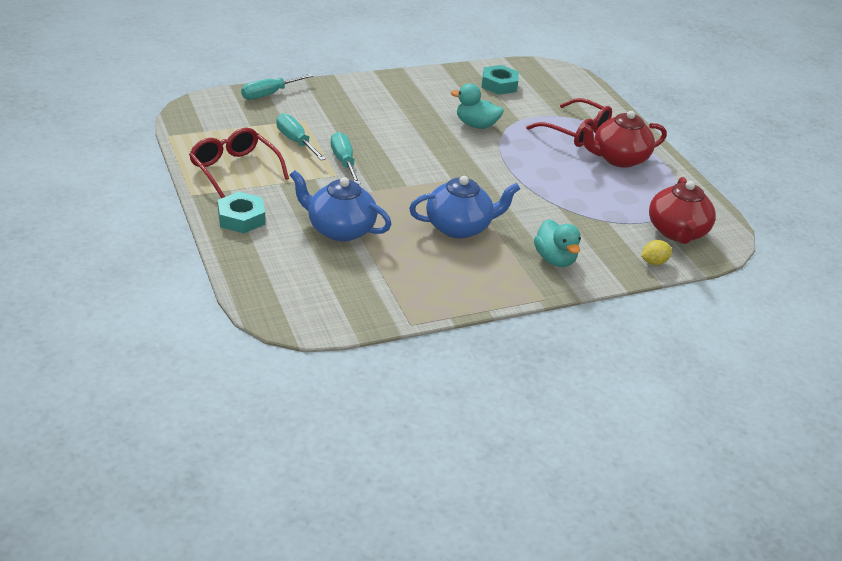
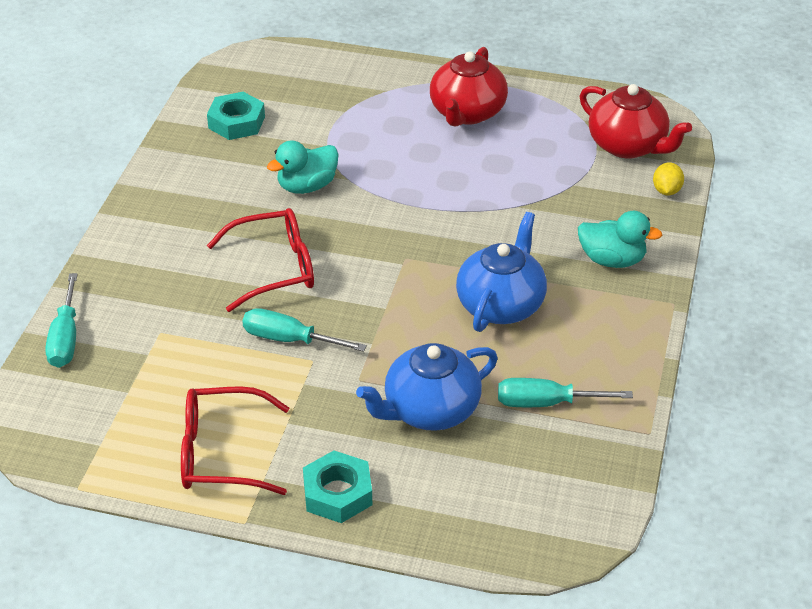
camera: 50 degrees left, 5 degrees up
turquoise screwdriver [276,113,326,160] -> turquoise screwdriver moved to [498,378,633,407]
red glasses [526,98,612,147] -> red glasses moved to [207,208,314,312]

